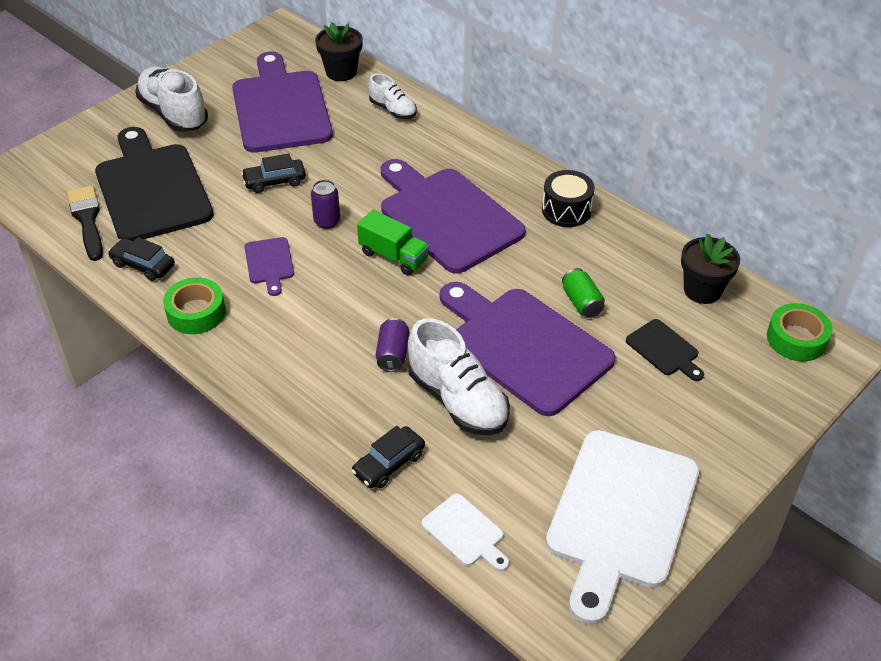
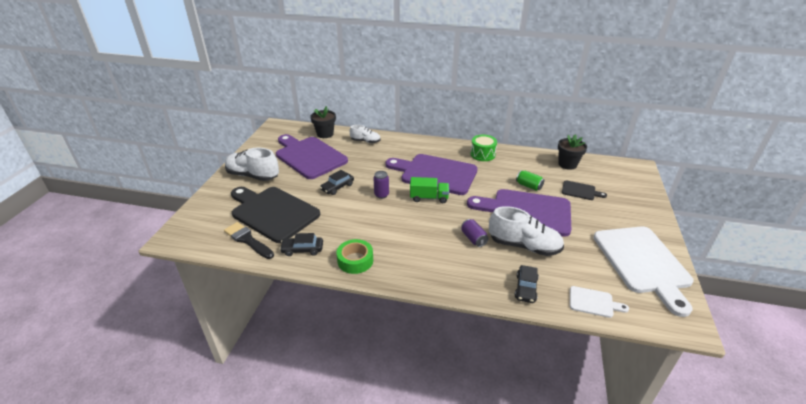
camera: 30 degrees left, 10 degrees down
purple cutting board [244,237,294,296] -> none
black drum [542,170,595,227] -> green drum [471,135,497,161]
green tape [767,303,832,362] -> none

